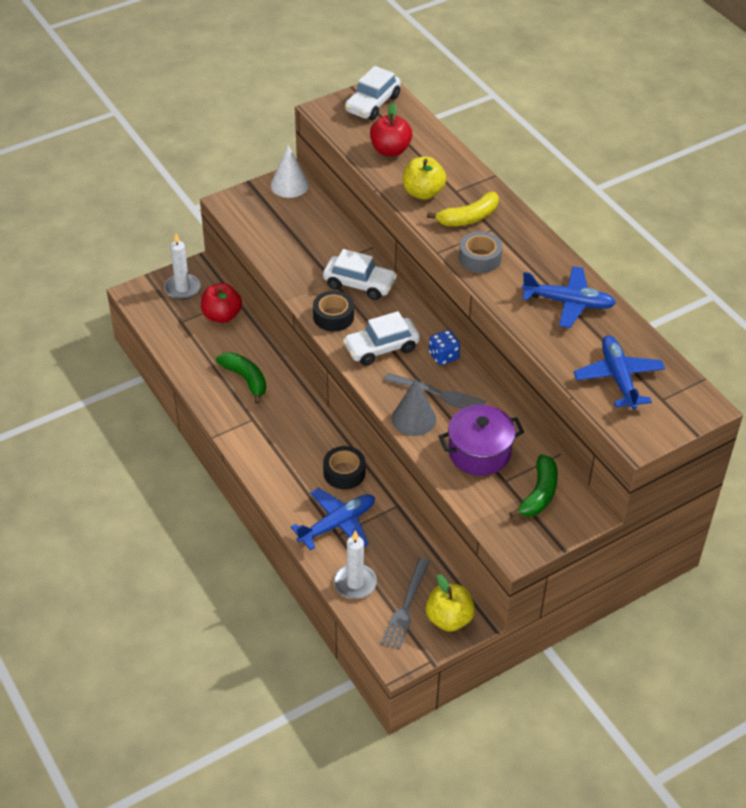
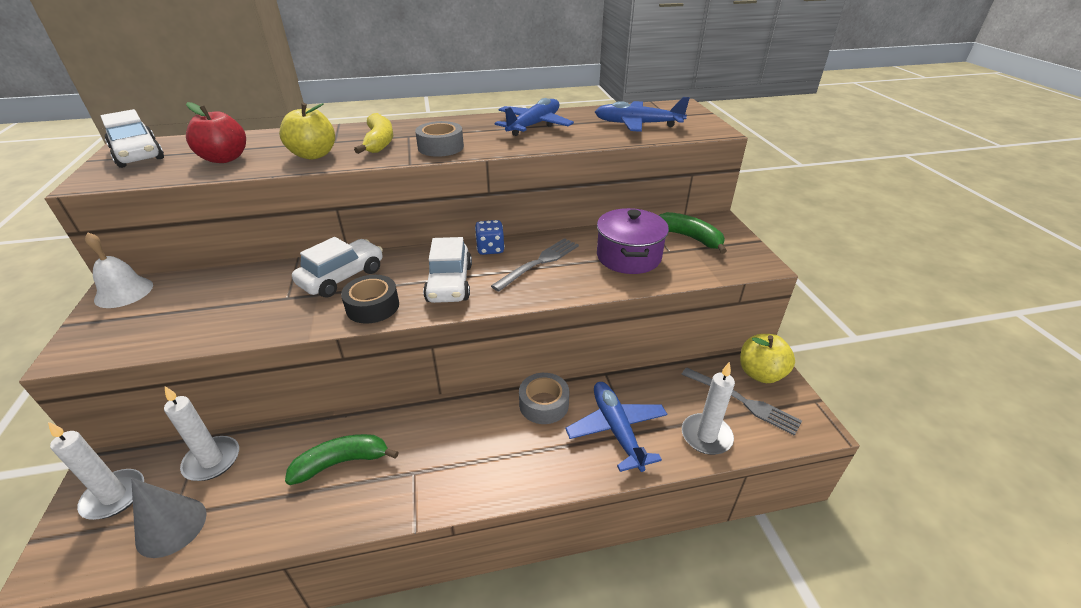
camera: 70 degrees left, 10 degrees down
red apple [201,283,242,323] -> white candle [164,386,239,481]
white cone [271,145,309,198] -> white bell [85,232,153,308]
black tape [323,446,366,490] -> grey tape [519,373,569,424]
grey cone [392,379,436,436] -> grey cone moved to [131,478,207,558]

